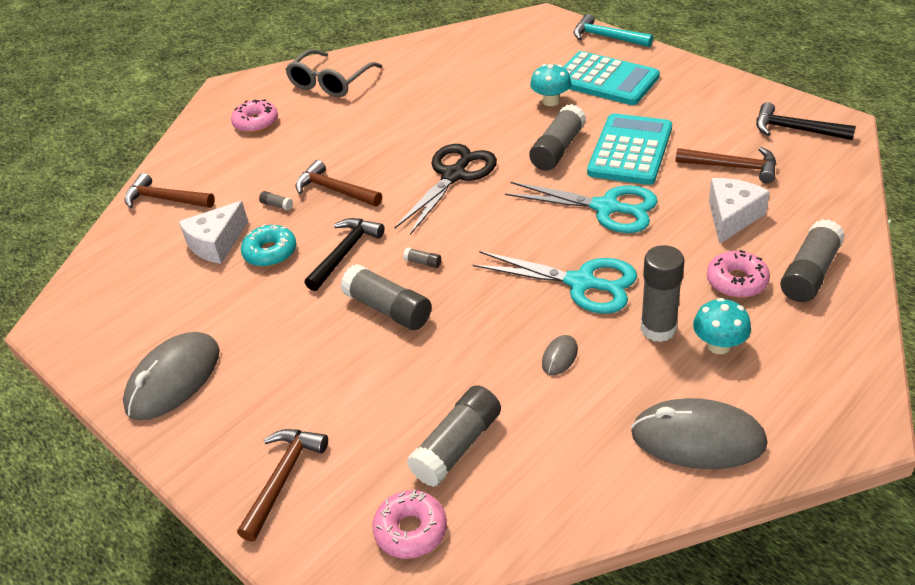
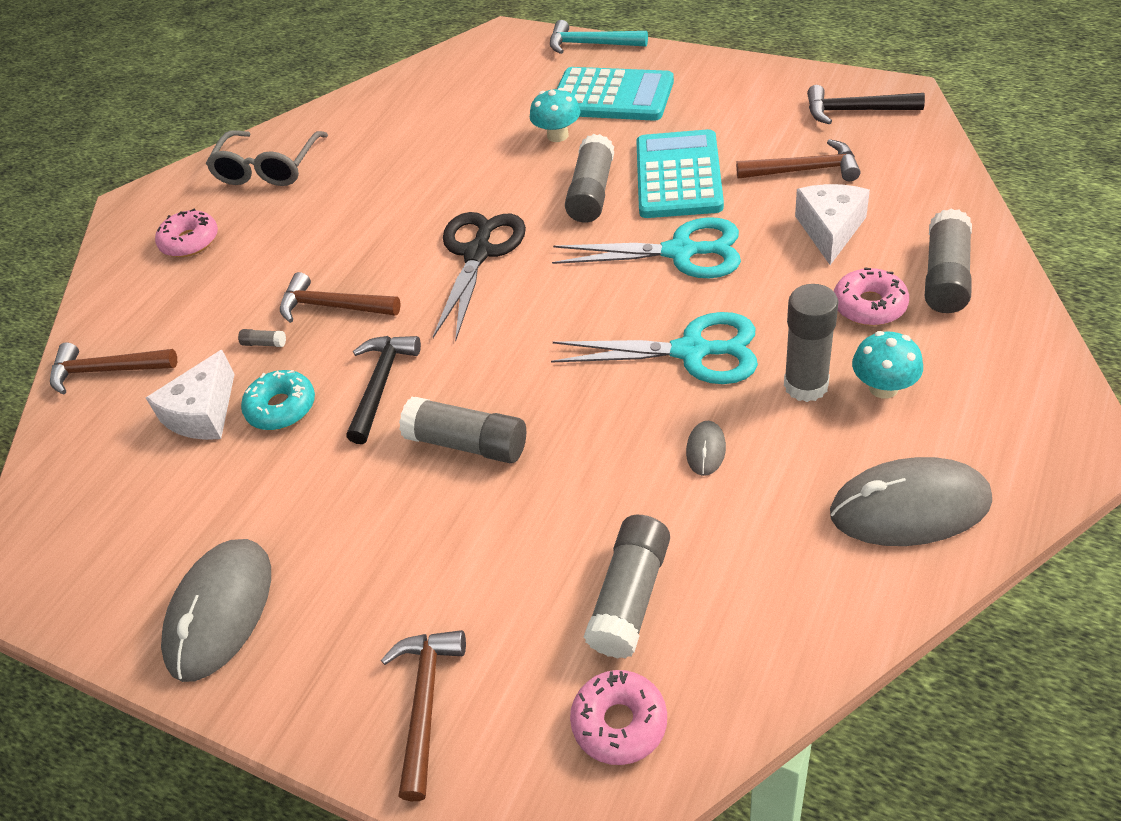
camera: 15 degrees left, 5 degrees up
grey glue stick [403,247,441,268] -> none

